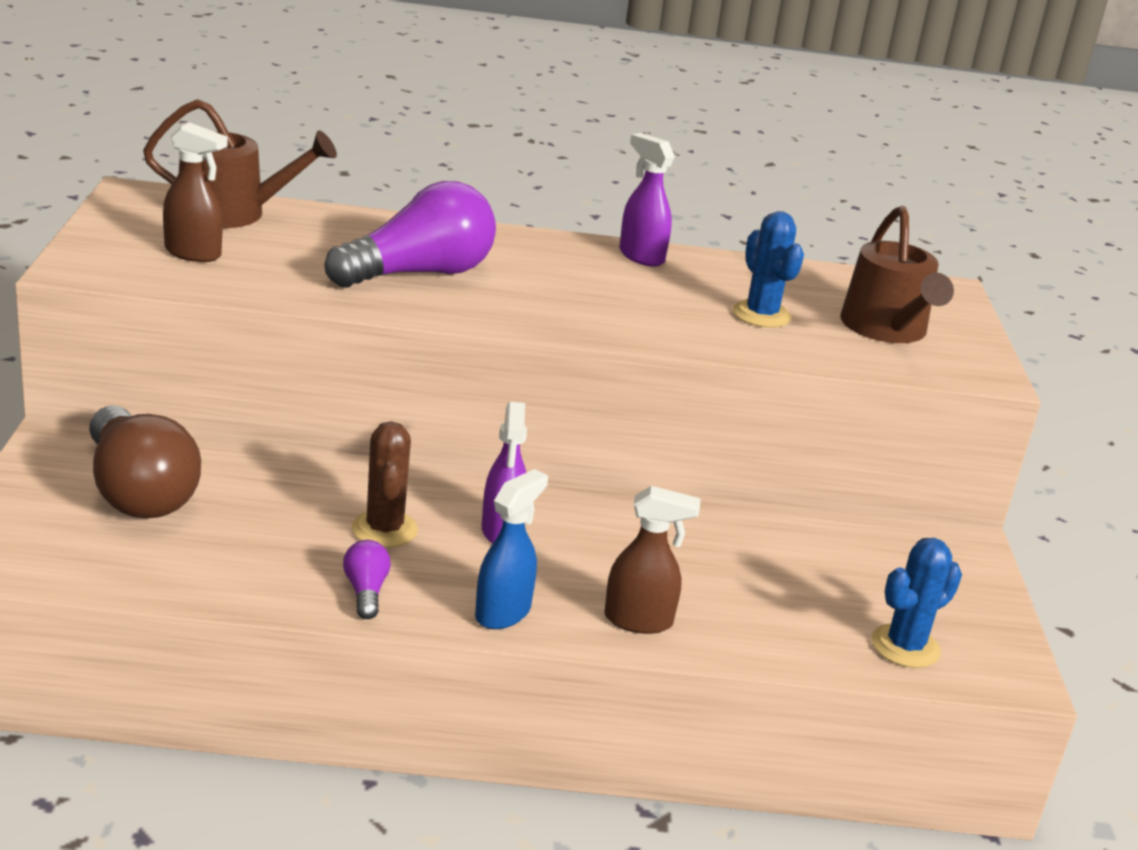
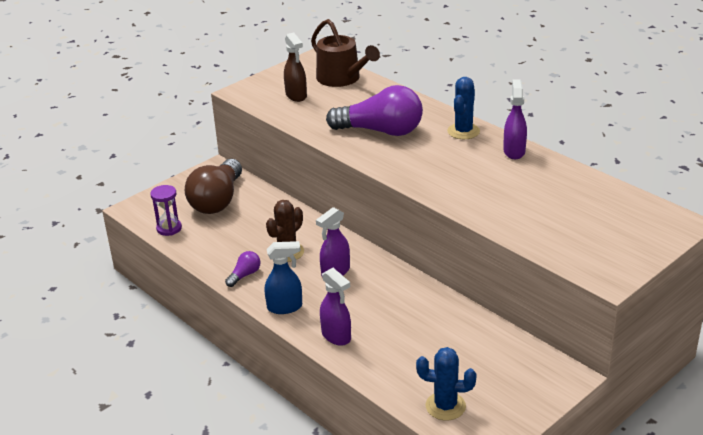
camera: 50 degrees right, 5 degrees up
brown spray bottle [604,486,701,634] -> purple spray bottle [320,268,351,346]
blue cactus [732,211,804,328] -> blue cactus moved to [447,77,480,139]
brown watering can [840,206,954,343] -> none
none -> purple hourglass [150,185,182,236]

